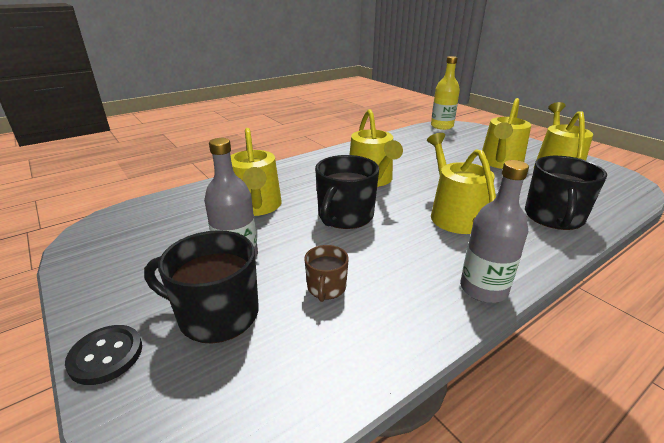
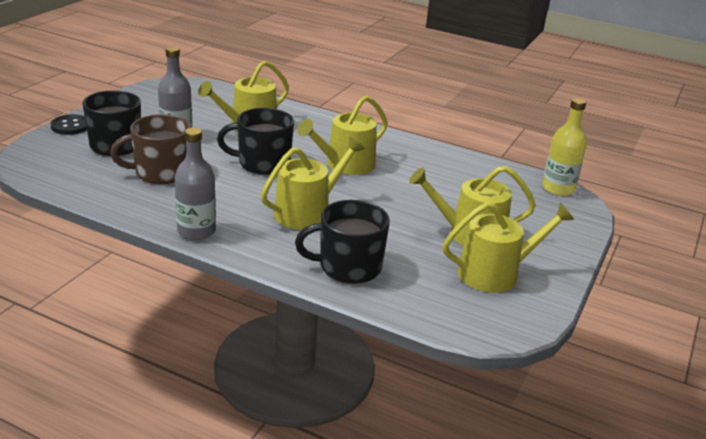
camera: 60 degrees right, 0 degrees up
brown mug [304,245,349,302] -> brown mug [110,114,191,184], size x1.84

